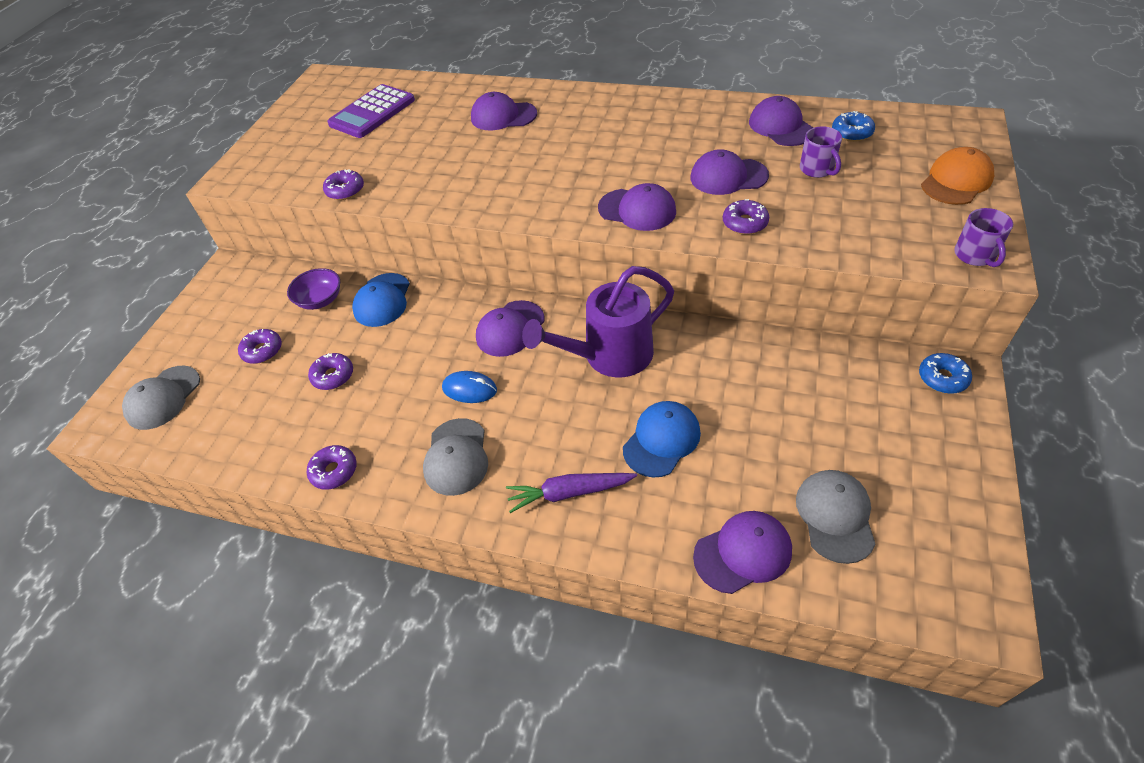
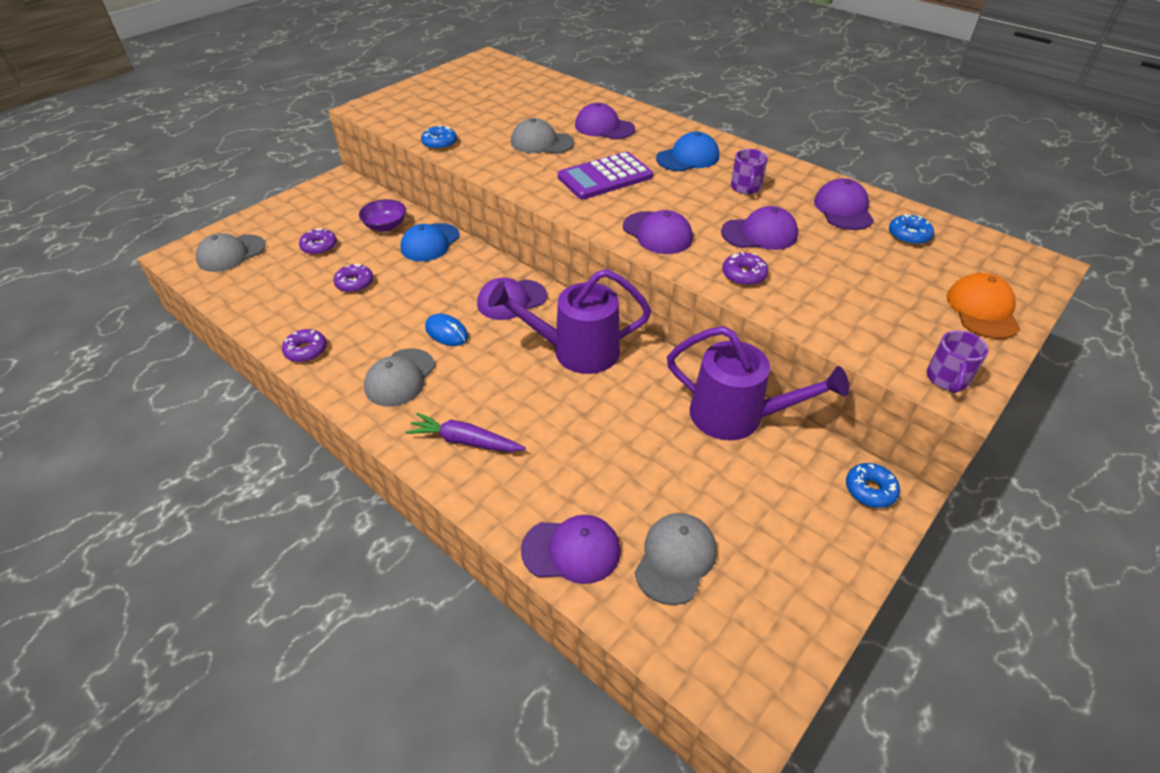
camera: 20 degrees right, 5 degrees down
purple donut [323,169,364,200] -> blue donut [421,125,457,150]
purple calculator [327,84,415,138] -> purple calculator moved to [558,152,653,199]
blue cap [623,401,701,478] -> blue cap moved to [656,132,719,172]
purple cap [690,149,769,195] -> purple cap turned 150 degrees clockwise [721,206,798,250]
purple mug [800,126,842,178] -> purple mug moved to [731,149,768,194]
orange cap [921,147,994,205] -> orange cap turned 60 degrees counterclockwise [947,273,1020,339]
none -> grey cap [511,118,574,154]
none -> purple watering can [667,326,849,440]

